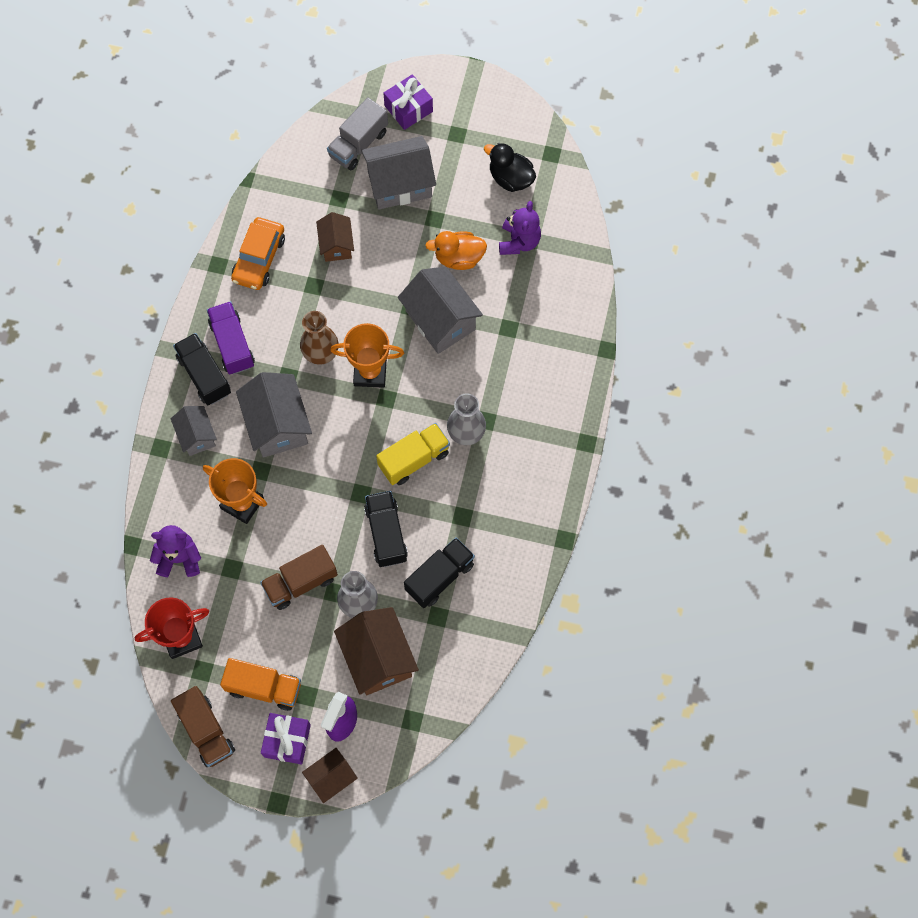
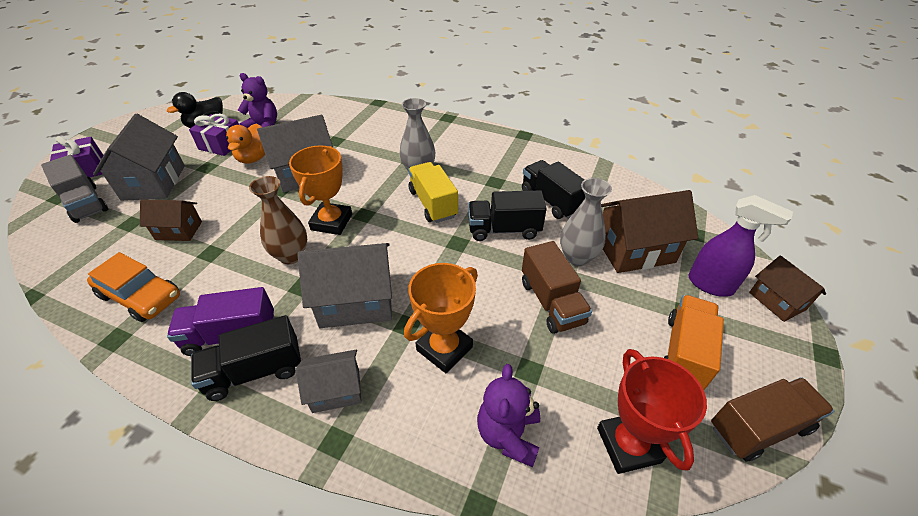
camera: 80 degrees left, 25 degrees down
purple gift [261,713,311,764] -> purple gift moved to [189,114,239,156]

